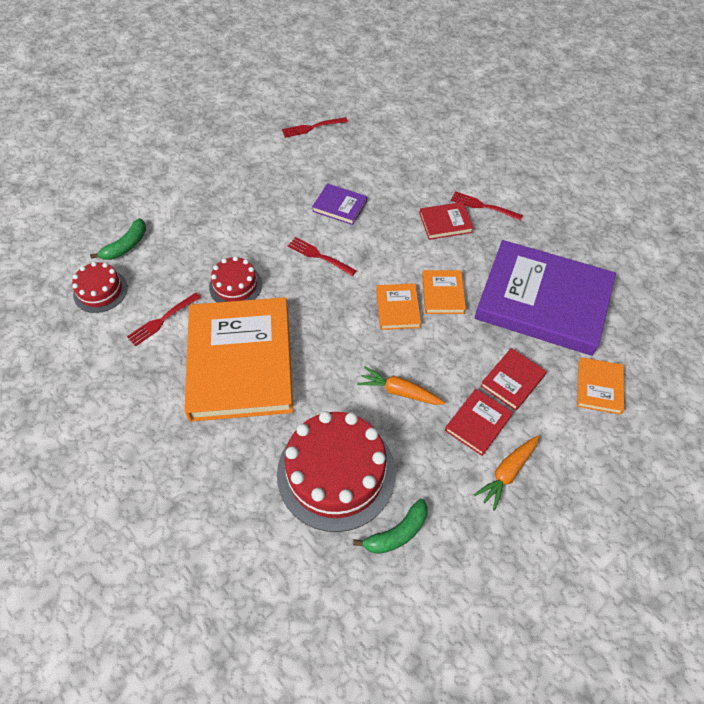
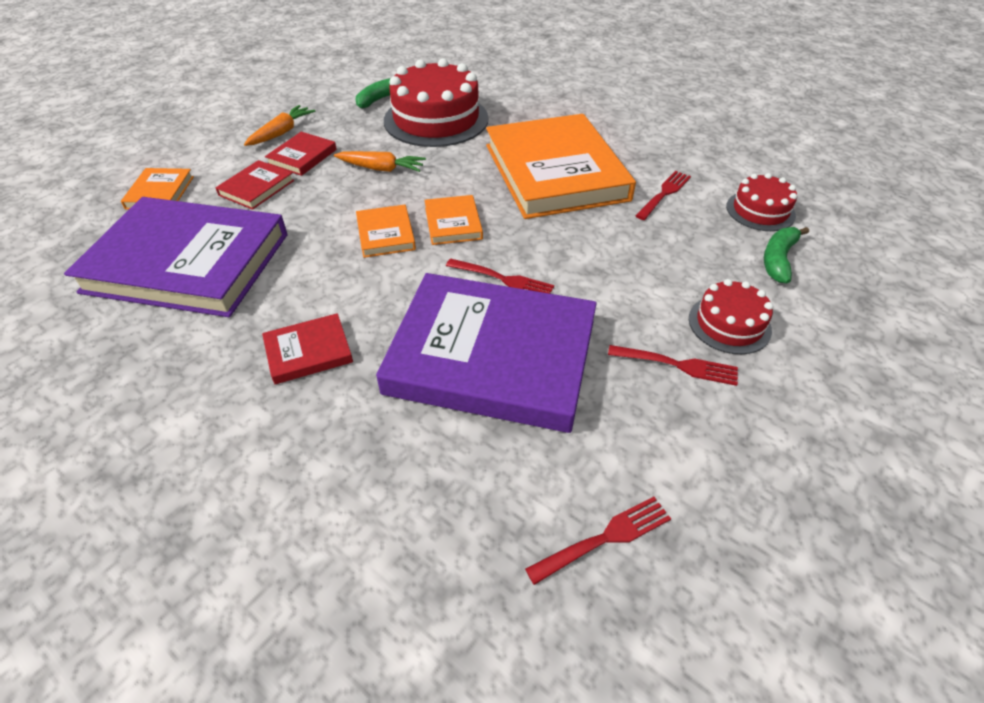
camera: 170 degrees right, 10 degrees down
red cake [209,256,262,302] -> red cake moved to [689,279,773,354]
purple book [312,183,367,225] -> purple book [376,273,597,433], size x2.38
orange book [422,270,466,314] -> orange book moved to [425,195,483,245]
red fork [451,191,523,221] -> red fork moved to [608,345,738,386]

